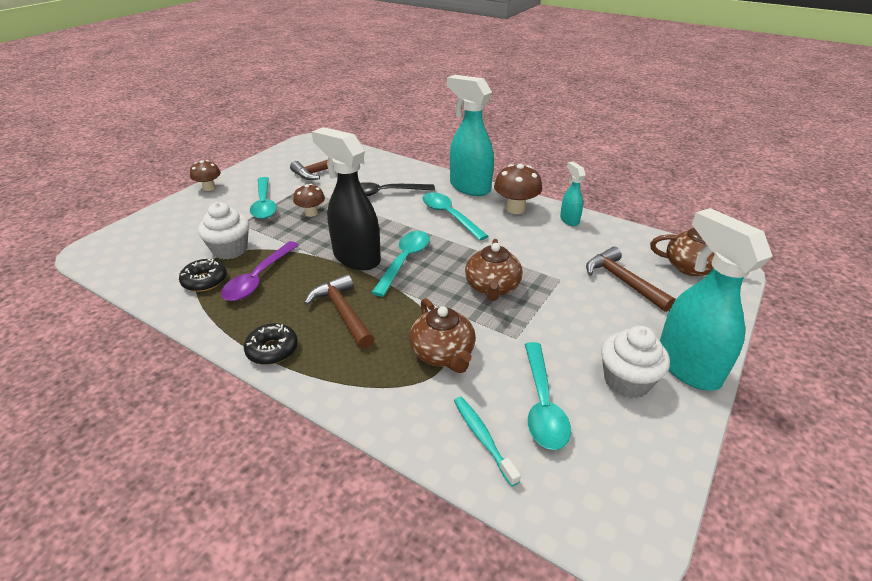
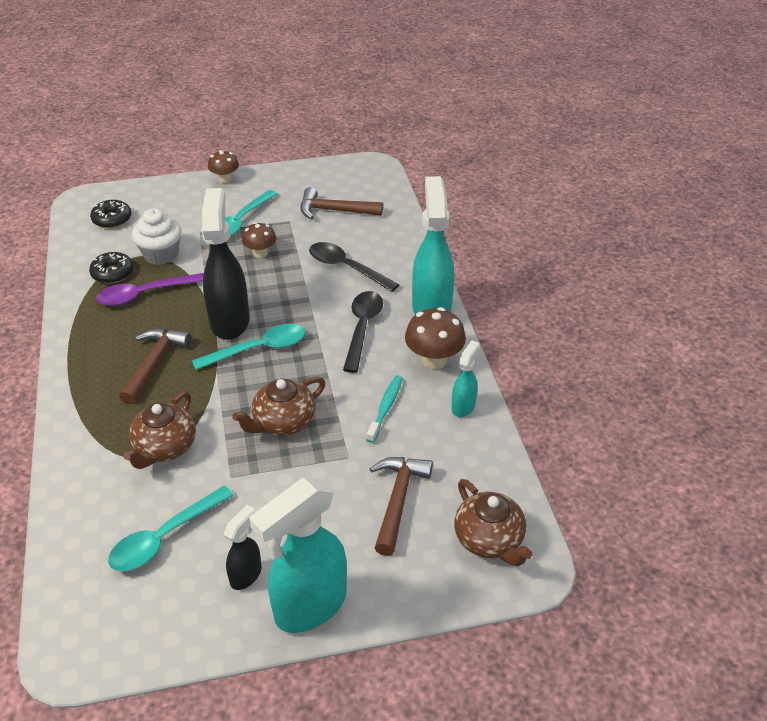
camera: 45 degrees right, 5 degrees up
black donut [244,323,298,365] -> black donut moved to [90,200,132,228]
turquoise spoon [422,192,488,241] -> black spoon [343,291,383,373]
turquoise toothbrush [454,397,521,487] -> turquoise toothbrush moved to [366,375,403,443]
white cupcake [601,326,670,398] -> black spray bottle [223,505,262,590]
turquoise spray bottle [660,208,773,391] -> turquoise spray bottle turned 150 degrees counterclockwise [249,478,347,633]

